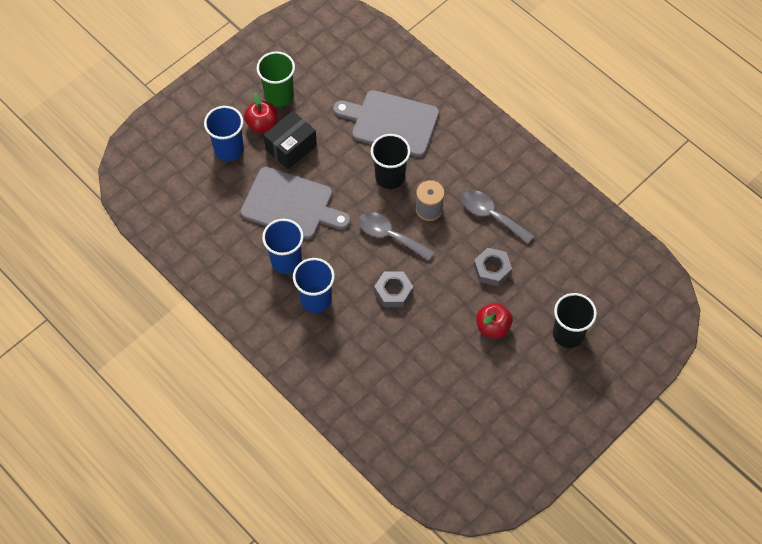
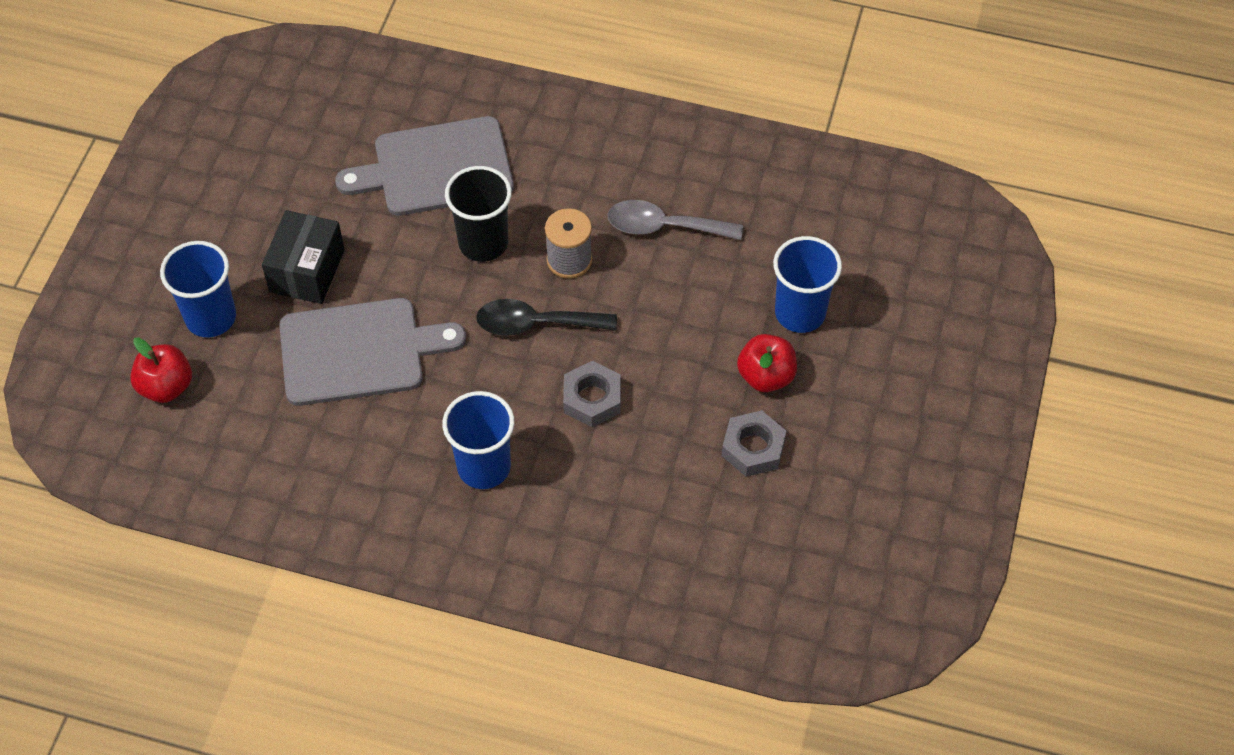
camera: 30 degrees left, 5 degrees down
red apple [244,93,277,133] -> red apple moved to [130,337,192,403]
green cup [257,51,295,107] -> none
blue cup [262,219,304,274] -> blue cup moved to [773,236,842,333]
grey spoon [358,212,434,261] -> black spoon [476,299,617,336]
grey nut [474,248,512,286] -> grey nut moved to [722,410,786,477]
black cup [553,293,597,348] -> none

